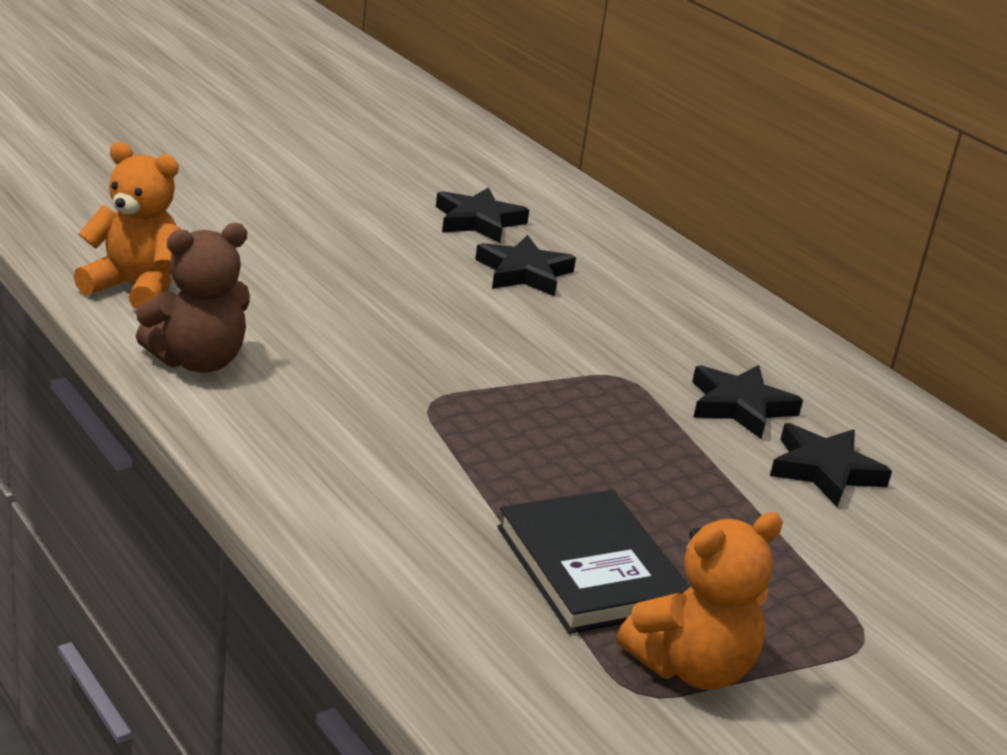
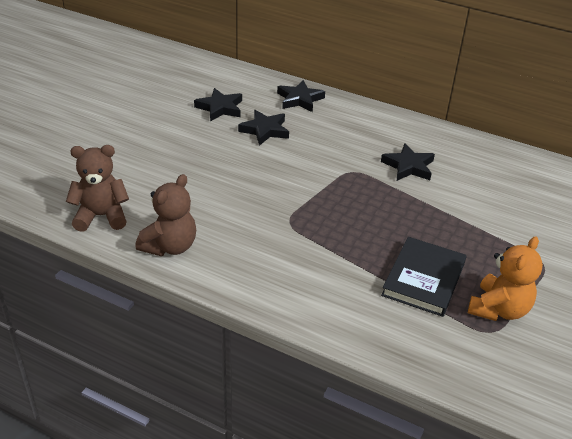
camera: 25 degrees left, 10 degrees up
orange teddy bear [74,142,181,310] -> brown teddy bear [66,145,129,232]
black book [497,490,690,634] -> black book turned 75 degrees clockwise [381,237,467,317]
black star [770,423,892,507] -> black star moved to [277,80,325,112]

